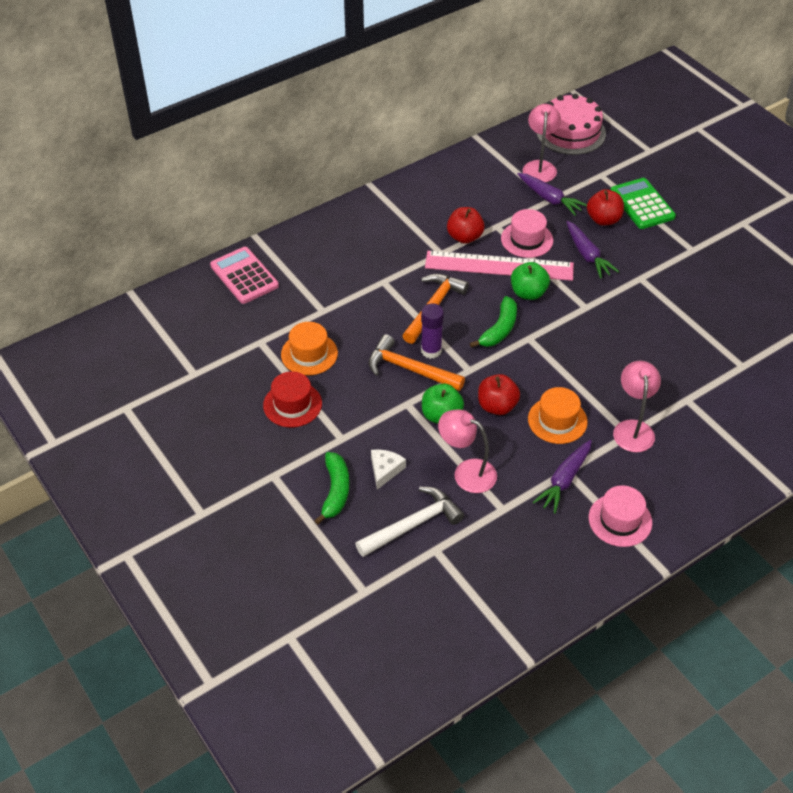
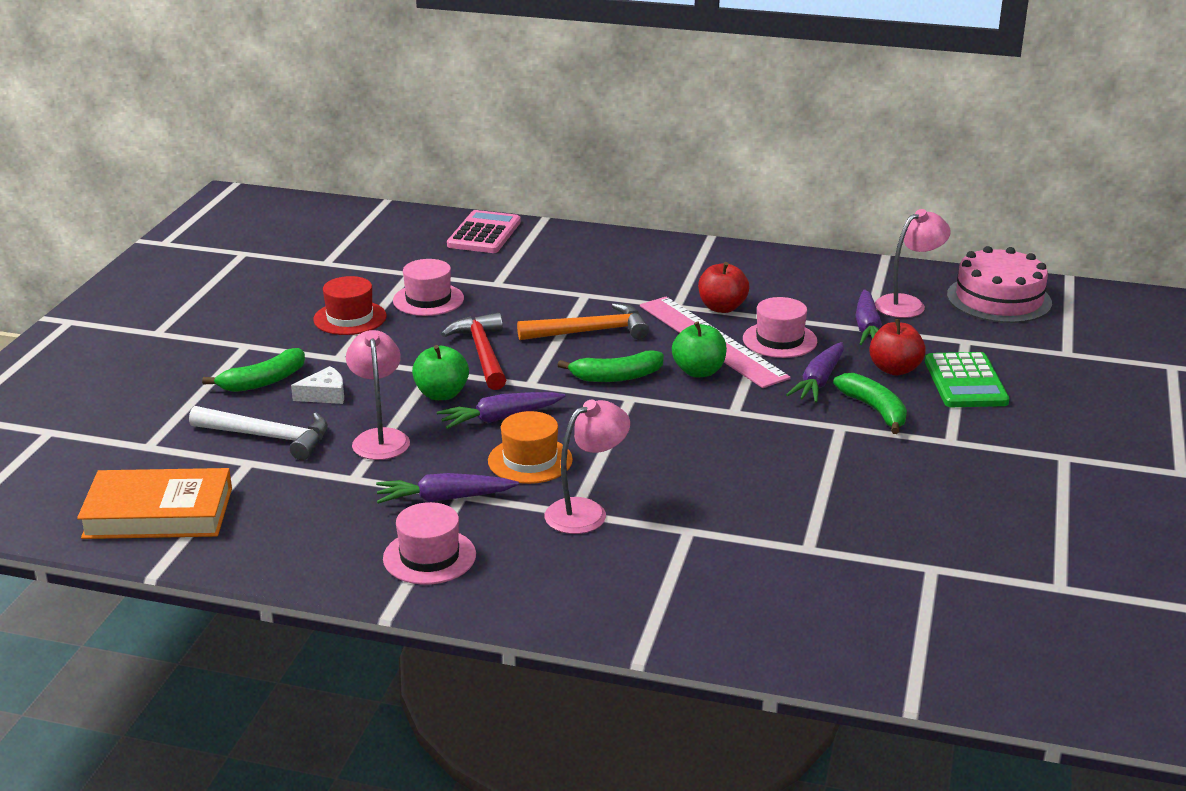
camera: 50 degrees right, 20 degrees down
orange hat [281,322,338,375] -> pink hat [393,259,464,316]
orange hammer [369,334,465,391] -> red hammer [441,313,506,390]
purple glue stick [421,303,444,359] -> none
red apple [478,374,520,415] -> purple carrot [437,392,565,429]
green calculator [611,178,676,229] -> green calculator turned 150 degrees clockwise [925,352,1010,407]
none -> orange book [77,468,232,539]
none -> green banana [833,373,907,434]

